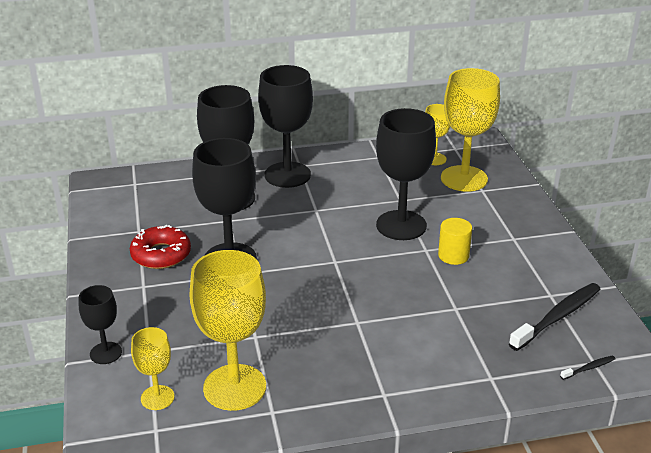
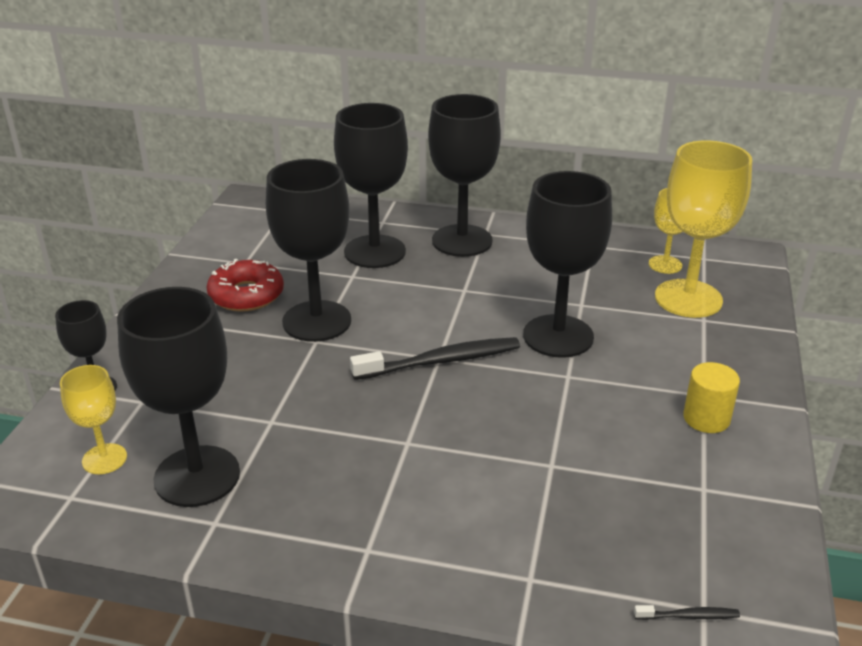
camera: 25 degrees right, 0 degrees up
yellow goblet [190,250,266,411] -> black goblet [117,287,240,507]
yellow cylinder [438,218,472,265] -> yellow cylinder moved to [683,362,740,433]
black toothbrush [509,283,600,351] -> black toothbrush moved to [350,337,520,380]

